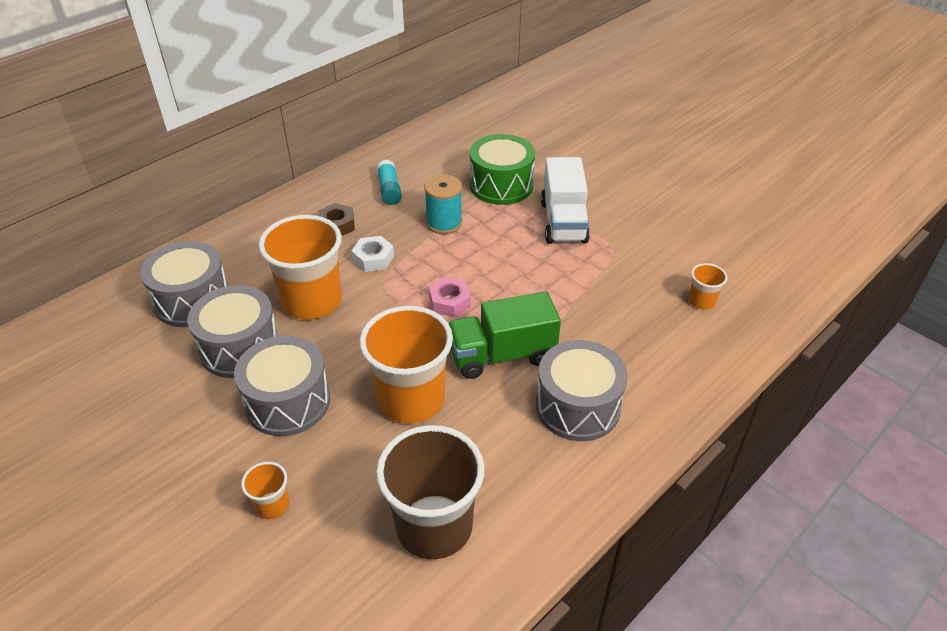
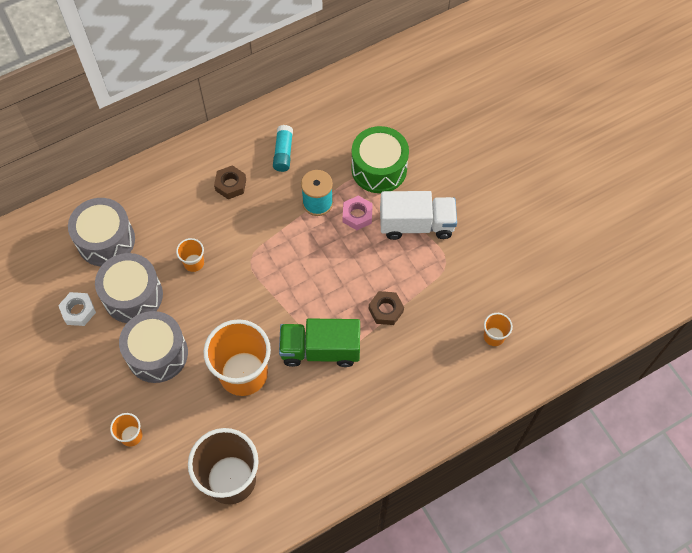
camera: 15 degrees right, 20 degrees up
orange cup [259,215,342,320] -> orange cup [176,238,204,272], size x0.45
white nut [351,236,394,272] -> white nut moved to [58,292,96,326]
pink nut [429,277,471,317] -> pink nut moved to [343,196,373,230]
grey drum [536,340,628,441] -> none
white truck [541,157,590,244] -> white truck turned 105 degrees counterclockwise [380,191,457,240]
none -> brown nut [369,291,404,325]

